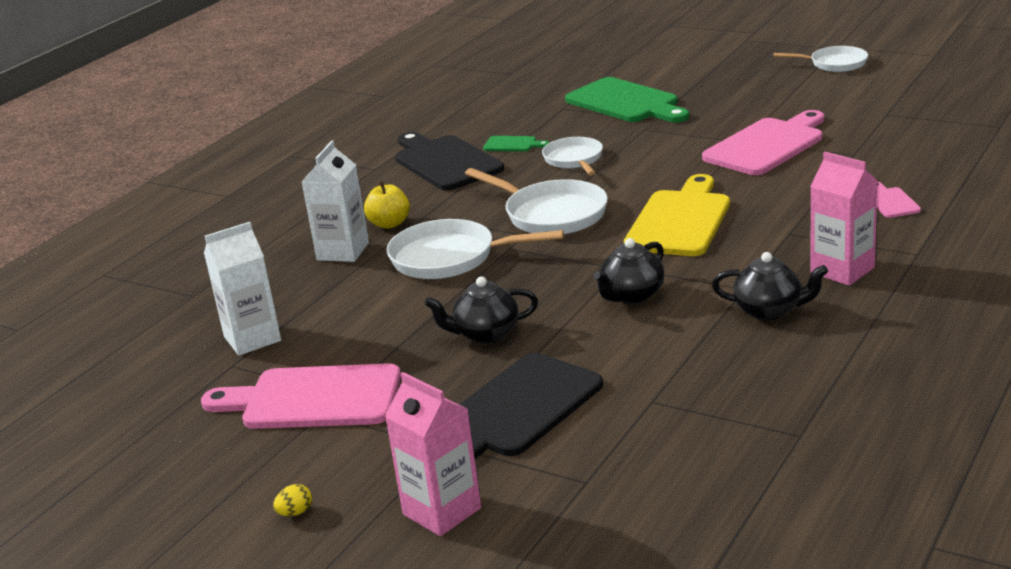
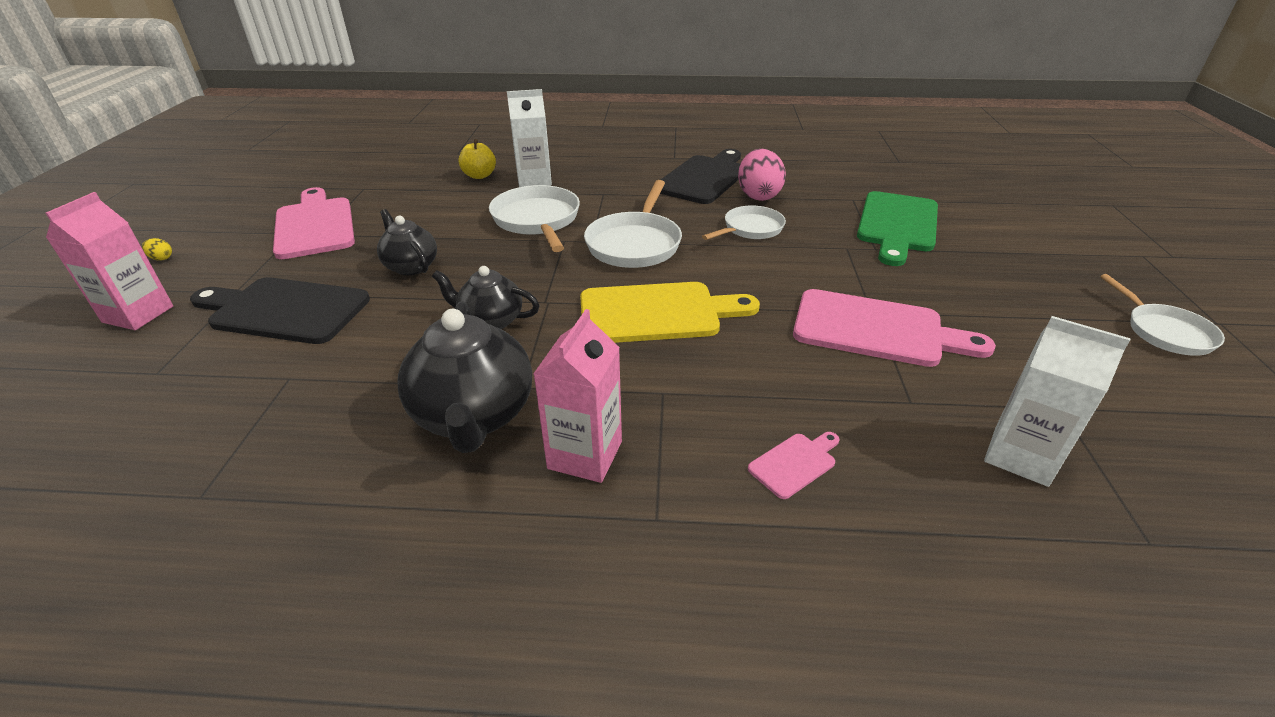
camera: 60 degrees right, 10 degrees up
white carton [204,222,281,356] -> white carton moved to [984,316,1131,487]
yellow apple [364,181,410,229] -> yellow apple moved to [458,139,496,179]
green cutting board [483,136,549,152] -> pink egg [738,149,786,201]
black teapot [712,252,828,320] -> black teapot [397,301,532,453], size x1.65

